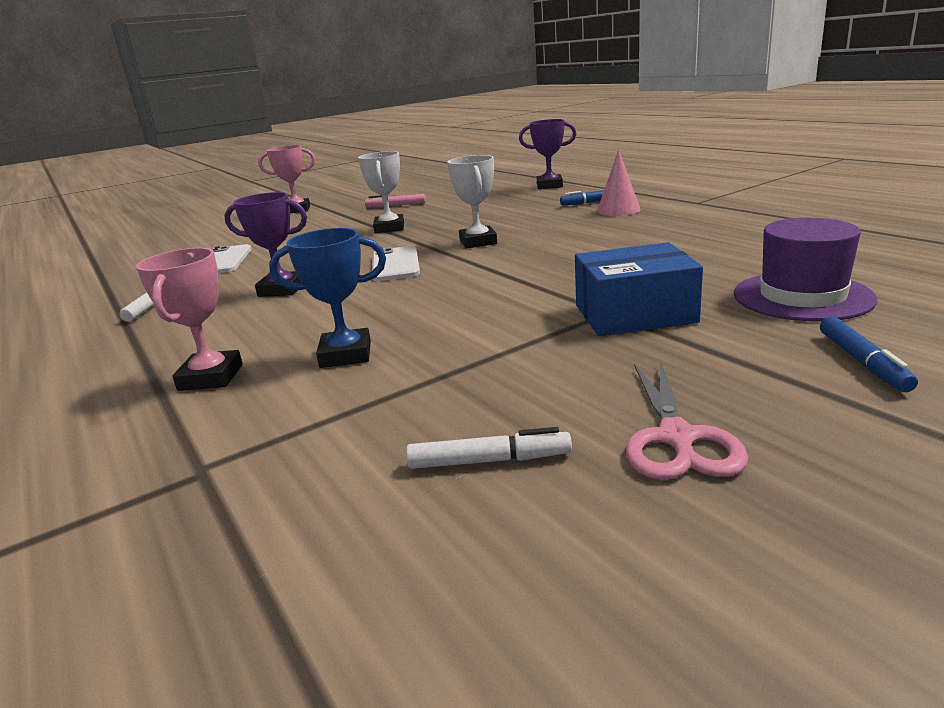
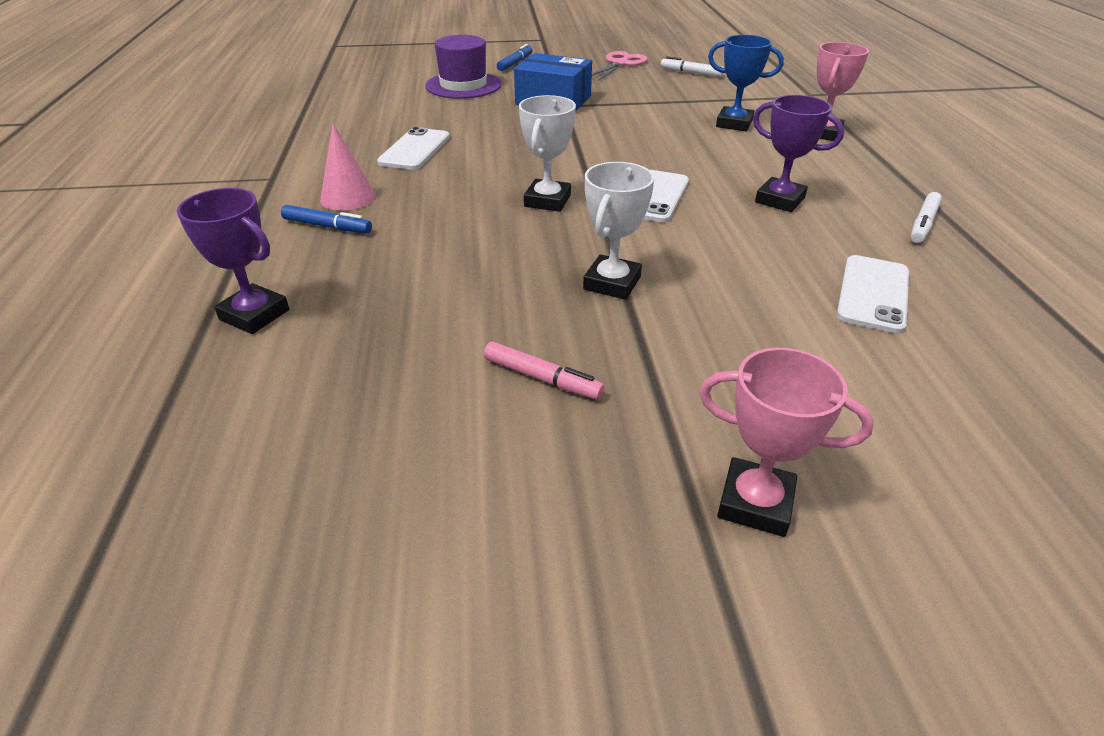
camera: 155 degrees left, 15 degrees up
none -> white phone [377,127,450,170]

